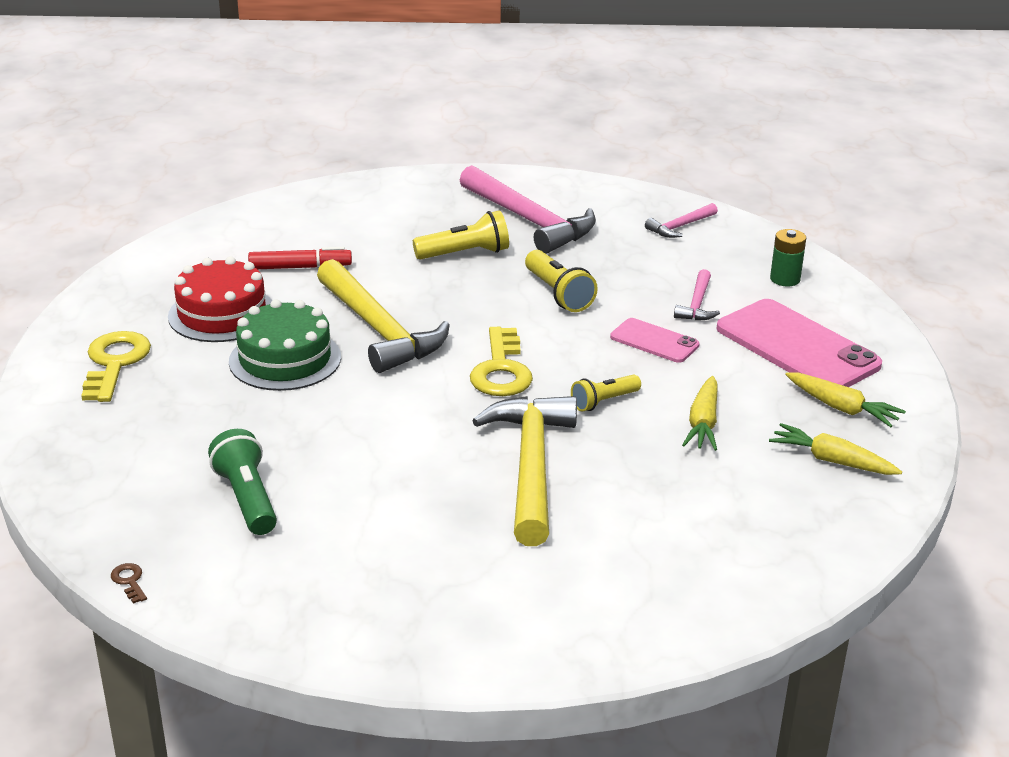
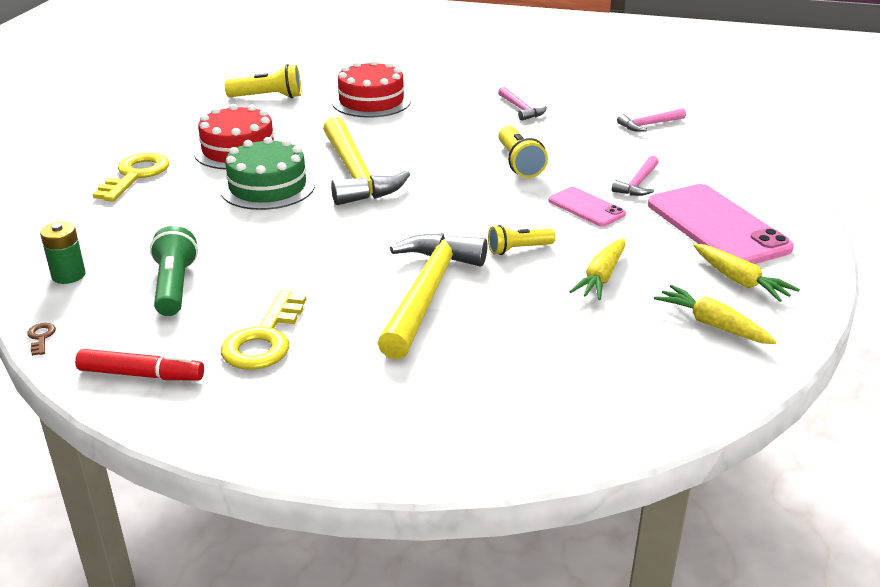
camera: 15 degrees right, 0 degrees up
red marker [248,247,352,269] -> red marker moved to [75,349,204,381]
yellow flashlight [413,210,509,260] -> yellow flashlight moved to [224,64,301,98]
pink hammer [460,165,596,254] -> pink hammer [498,87,547,121], size x0.48
yellow key [470,327,533,396] -> yellow key moved to [221,291,307,370]
green battery [770,229,806,286] -> green battery moved to [40,222,86,284]
none -> red cake [332,60,411,118]

